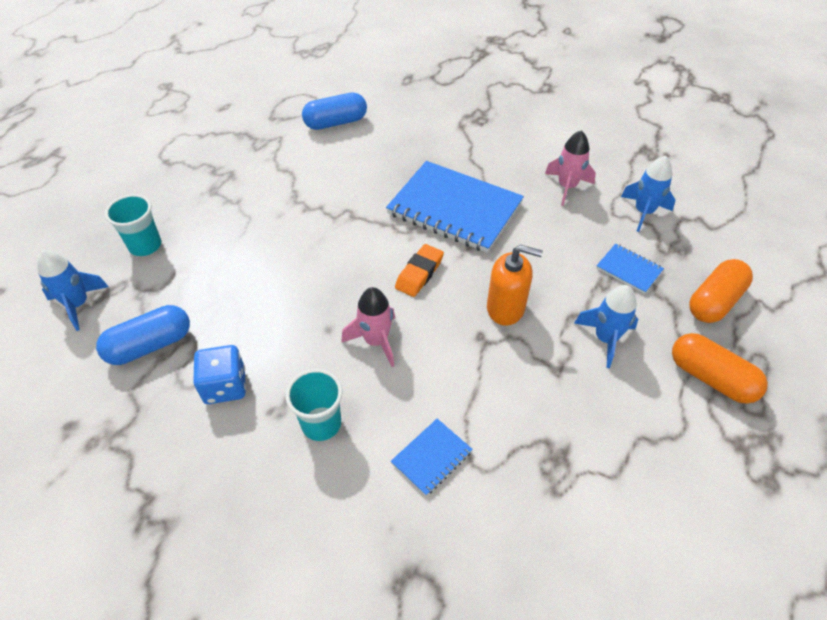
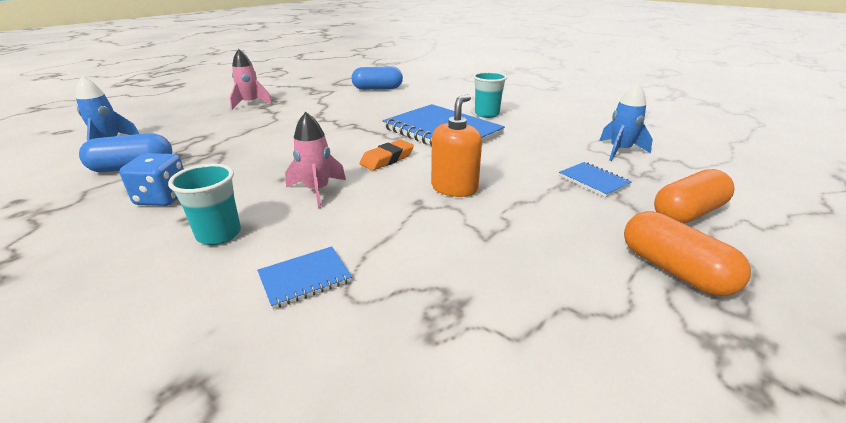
camera: 15 degrees right, 20 degrees down
turquoise cup [105,194,161,256] -> turquoise cup moved to [473,72,507,118]
orange soap dispenser [487,245,543,326] -> orange soap dispenser turned 90 degrees counterclockwise [431,94,482,197]
pink rocket [545,131,596,206] -> pink rocket moved to [230,49,272,110]
blue rocket [574,285,638,368] -> none

